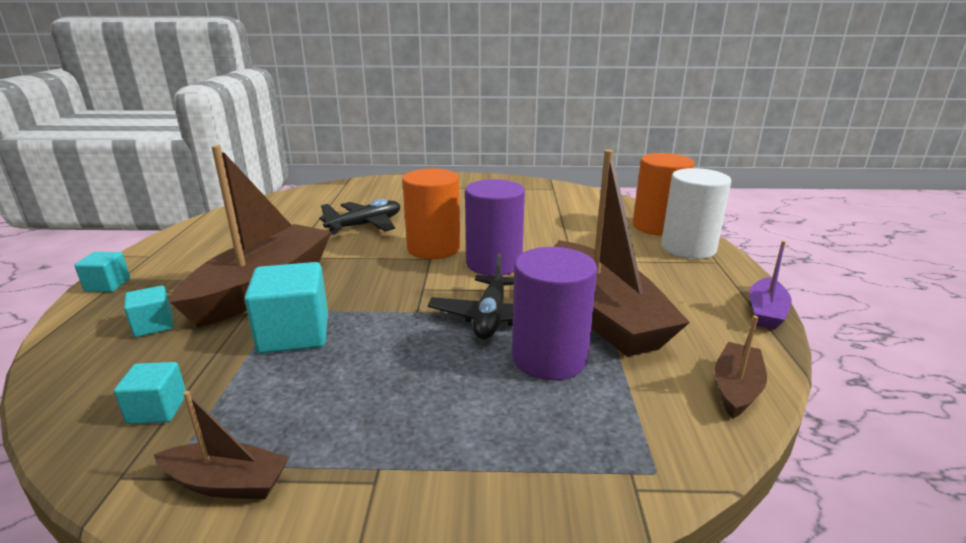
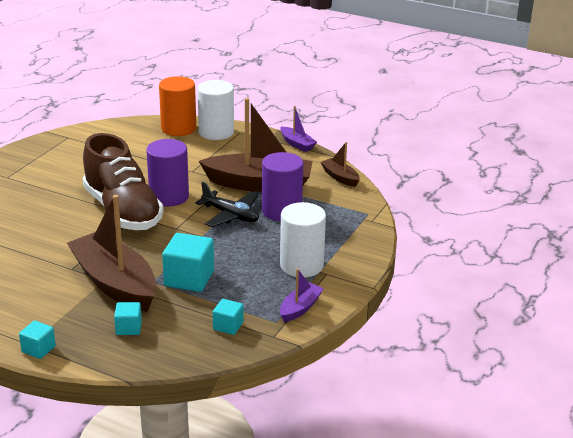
camera: 65 degrees left, 5 degrees up
brown boat [154,391,289,499] -> purple boat [280,268,324,322]
black plane [319,199,400,235] -> none
orange cylinder [402,168,460,259] -> brown shoe [83,133,164,230]
none -> white cylinder [280,202,326,278]

